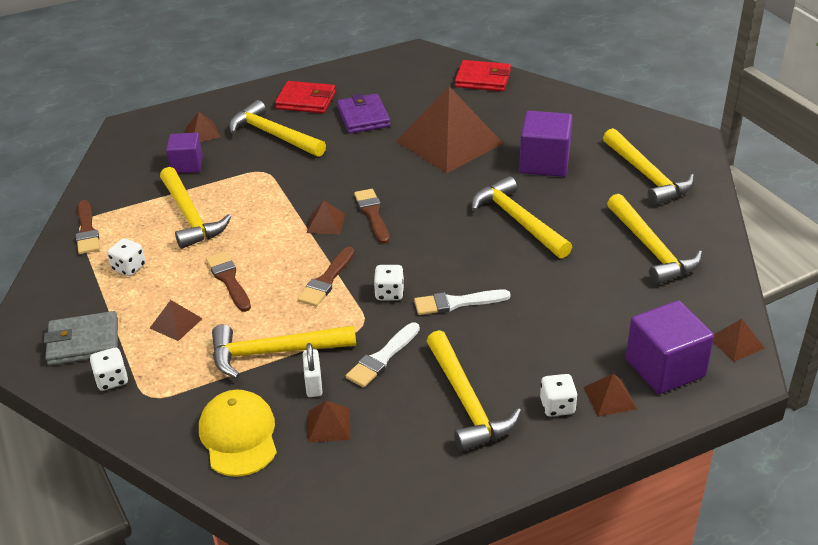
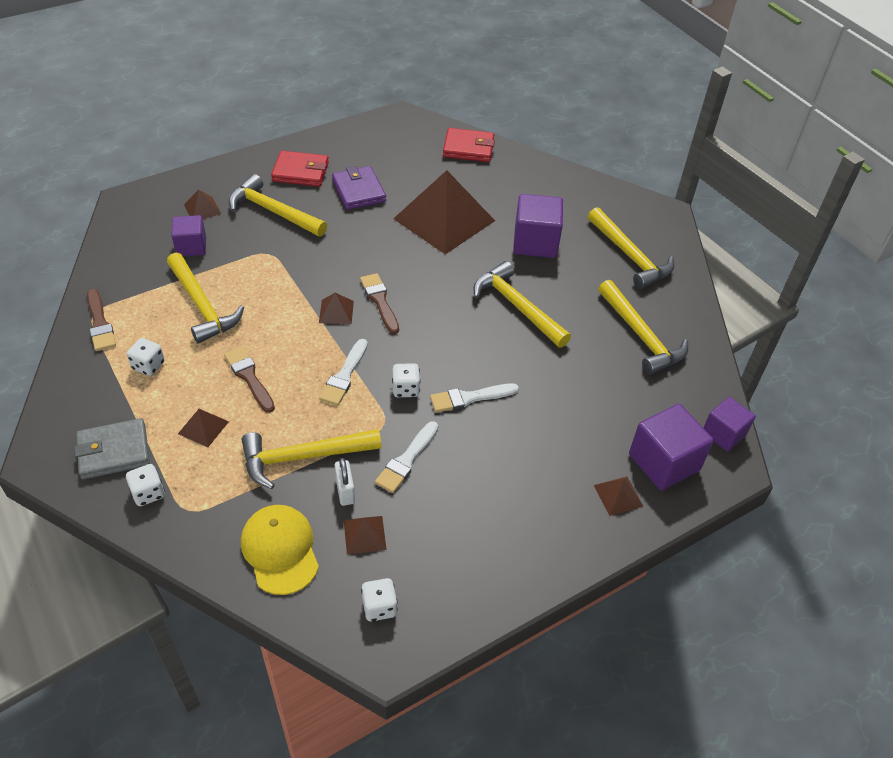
camera: 10 degrees left, 10 degrees up
brown brush [298,247,355,307] -> white brush [319,339,368,406]
yellow hammer [427,330,521,452] -> none
white dice [540,374,578,416] -> white dice moved to [361,578,398,621]
brown pyramid [713,319,765,362] -> purple cube [704,397,756,452]

